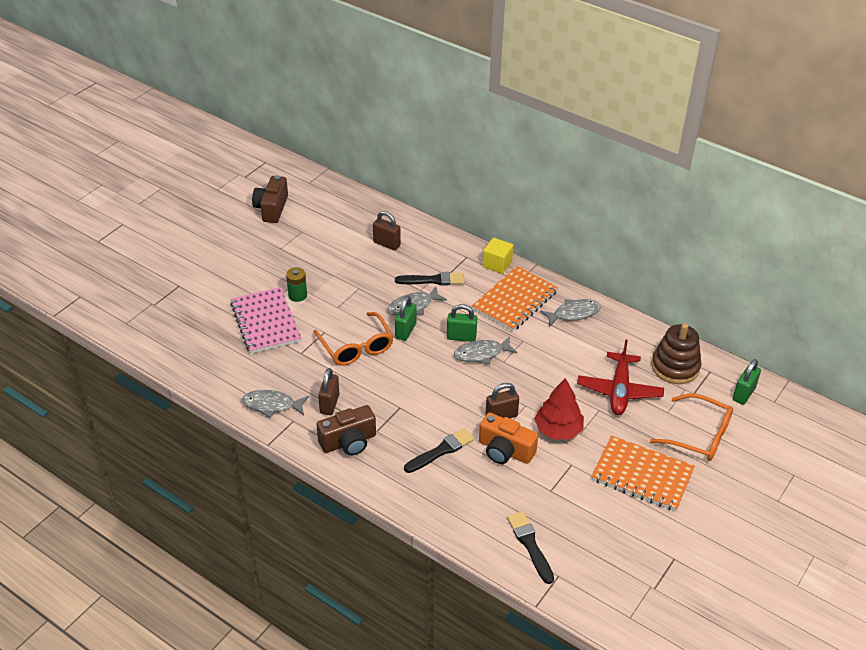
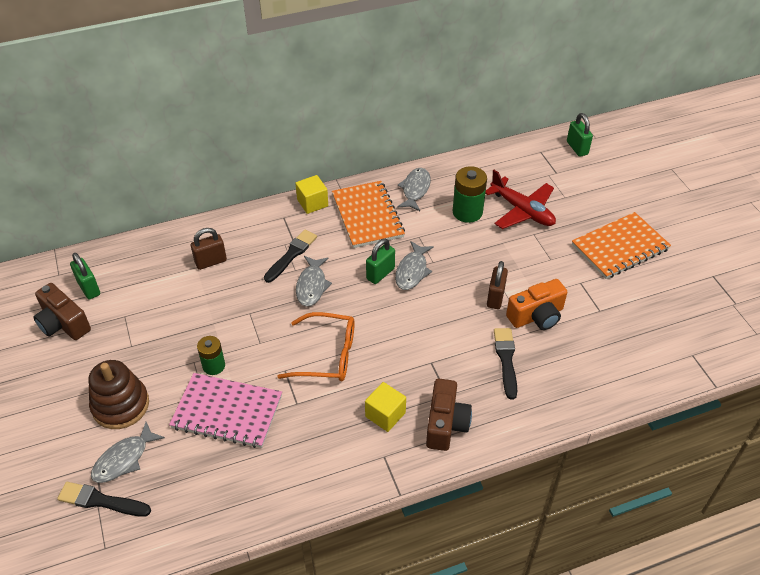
camera: 55 degrees left, 5 degrees up
grey fish [242,390,309,418] -> grey fish moved to [91,422,165,483]
brown padlock [318,368,339,415] -> yellow cube [365,382,406,432]
green padlock [395,296,417,341] -> green padlock moved to [70,253,100,300]
black brush [507,511,554,584] -> black brush moved to [57,482,151,517]
red tree [534,378,584,440] -> none
orange glasses [650,393,733,461] -> none
brown stacking toy [651,323,701,384] -> brown stacking toy moved to [89,360,149,429]
none -> green battery [453,166,487,223]

